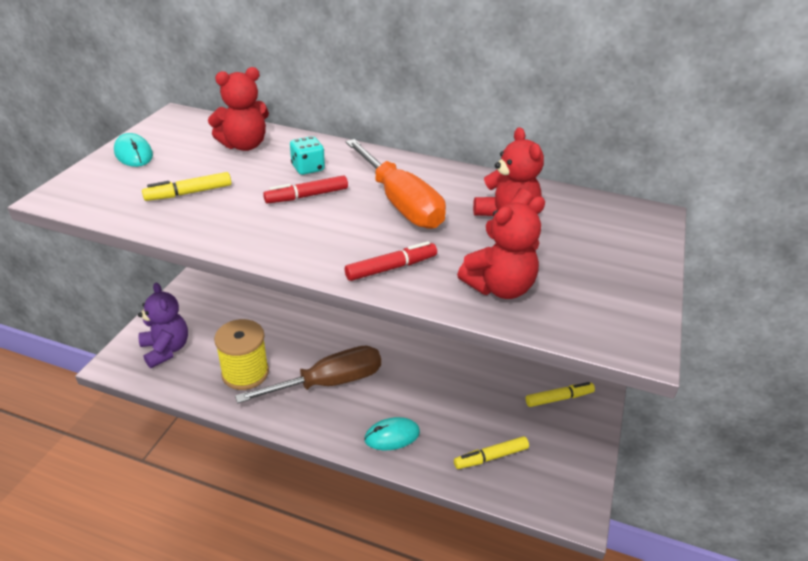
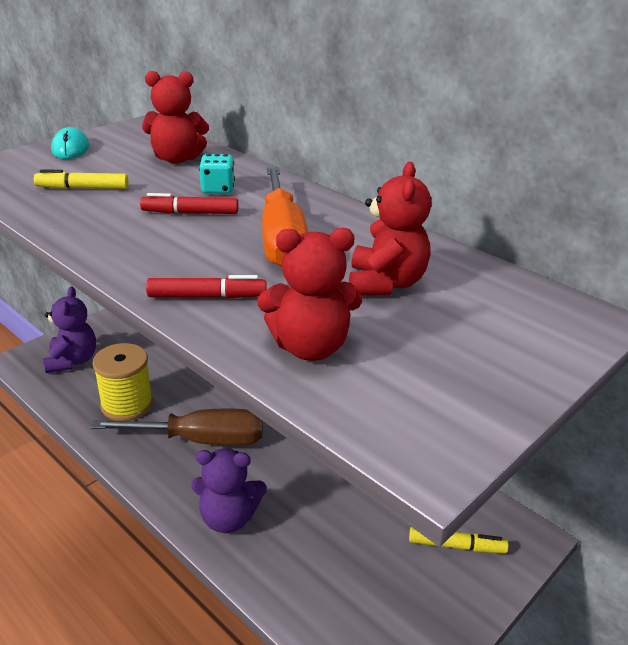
camera: 25 degrees right, 5 degrees down
turquoise mouse [364,417,420,450] -> purple teddy bear [191,449,267,533]
yellow marker [454,436,529,469] -> none

